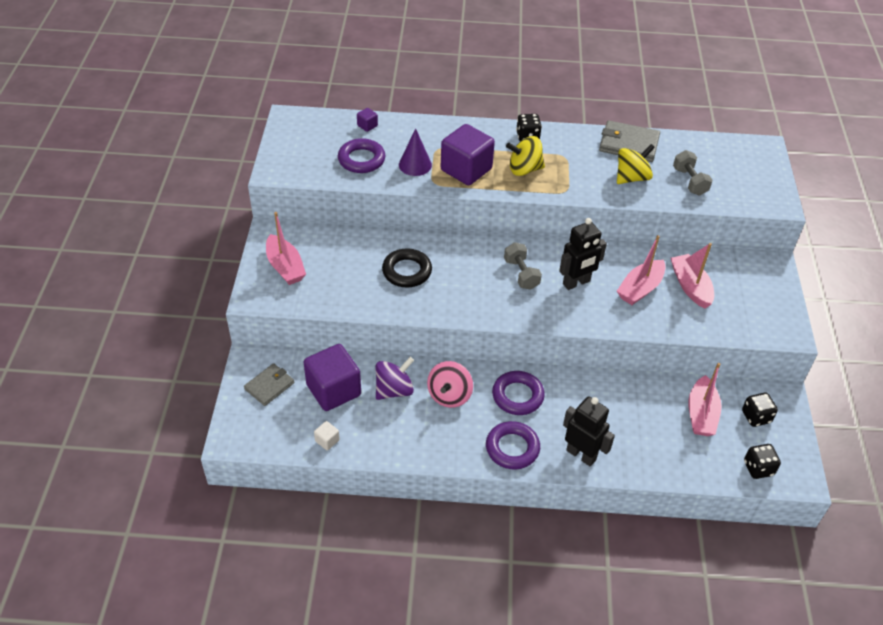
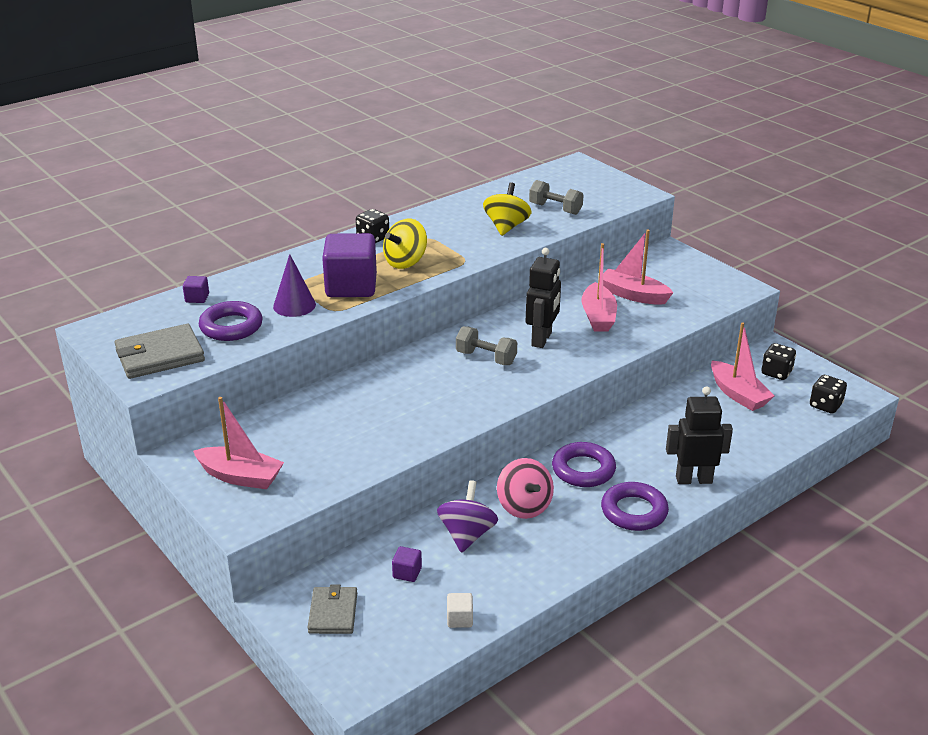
camera: 40 degrees left, 15 degrees down
purple cube [304,344,361,411] -> purple cube [392,546,422,582], size x0.41
black ring [382,248,432,287] -> none
grey wallet [599,120,660,162] -> grey wallet moved to [114,324,205,379]

